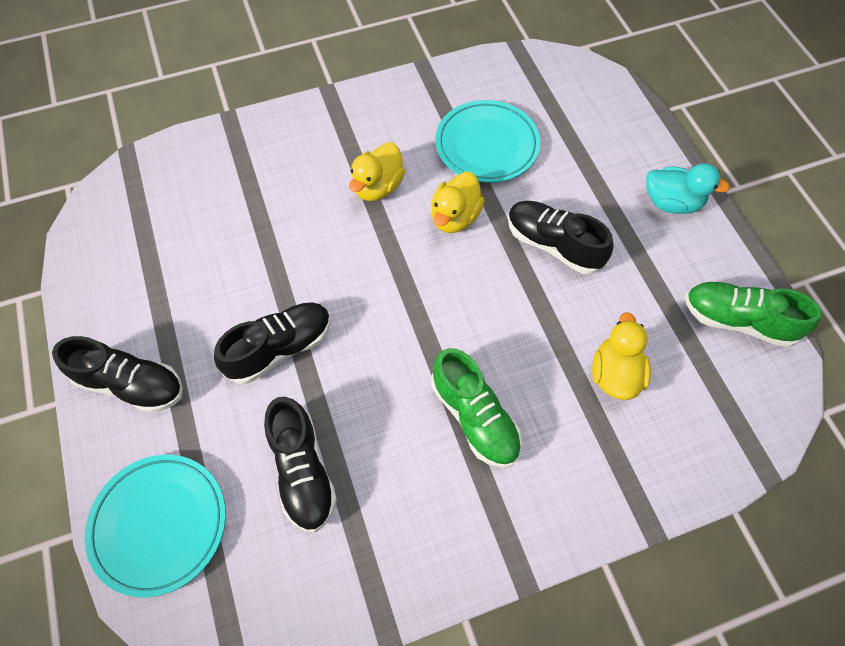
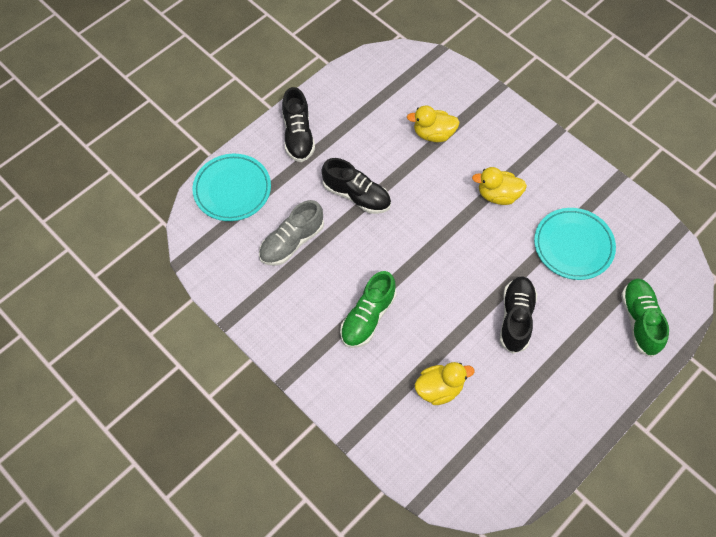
camera: 65 degrees right, 0 degrees up
black shoe [264,397,337,533] -> grey shoe [259,200,324,266]
yellow duck [431,172,484,233] -> yellow duck moved to [407,105,460,142]
turquoise duck [646,163,730,214] -> none
green shoe [685,282,822,347] -> green shoe moved to [621,278,669,357]

